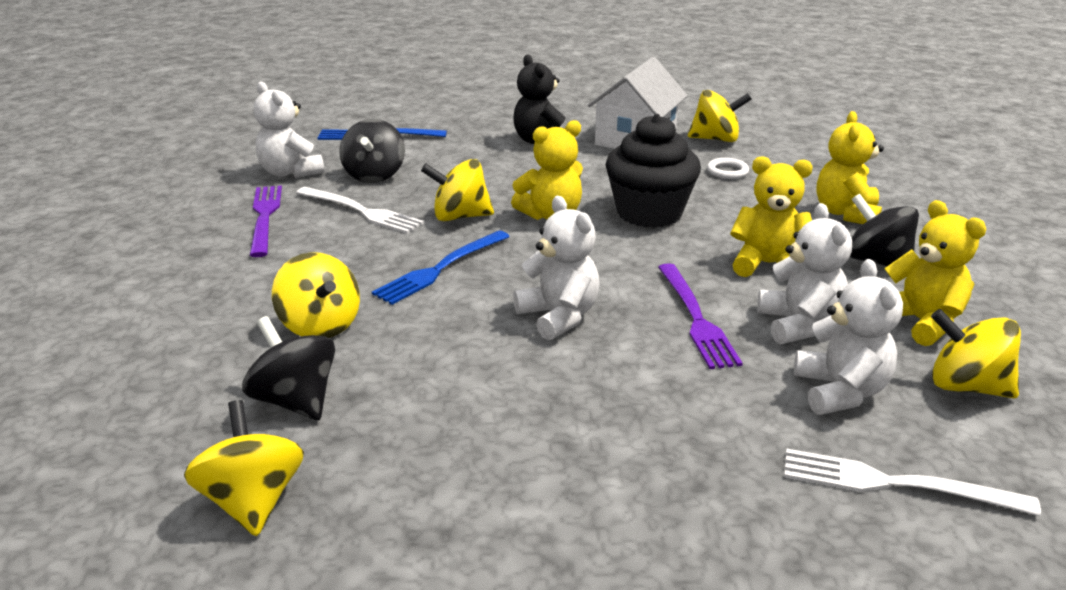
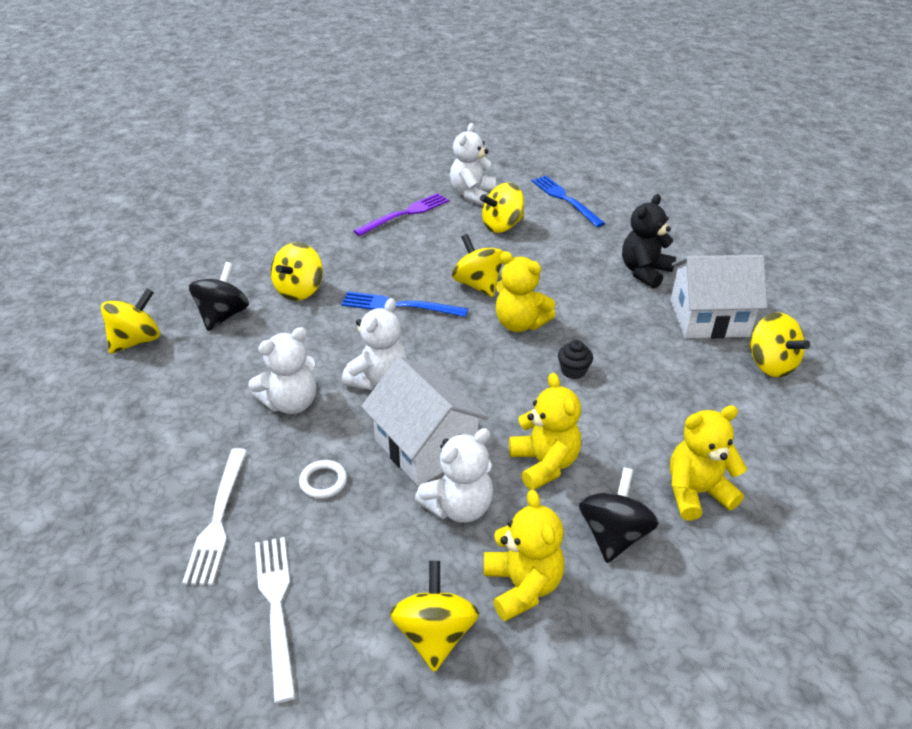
camera: 60 degrees right, 10 degrees up
white fork [296,187,424,233] -> white fork moved to [182,448,247,585]
black spinning top [339,119,405,183] -> yellow spinning top [480,182,524,233]
black cupcake [605,114,701,228] -> black cupcake [558,340,593,379], size x0.41
purple fork [658,263,743,369] -> white house [361,357,489,486]
white ring [707,158,749,179] -> white ring moved to [299,460,347,499]
white teddy bear [794,259,903,415] -> white teddy bear moved to [248,327,316,414]
yellow teddy bear [884,200,986,346] -> yellow teddy bear turned 45 degrees counterclockwise [484,490,564,621]

